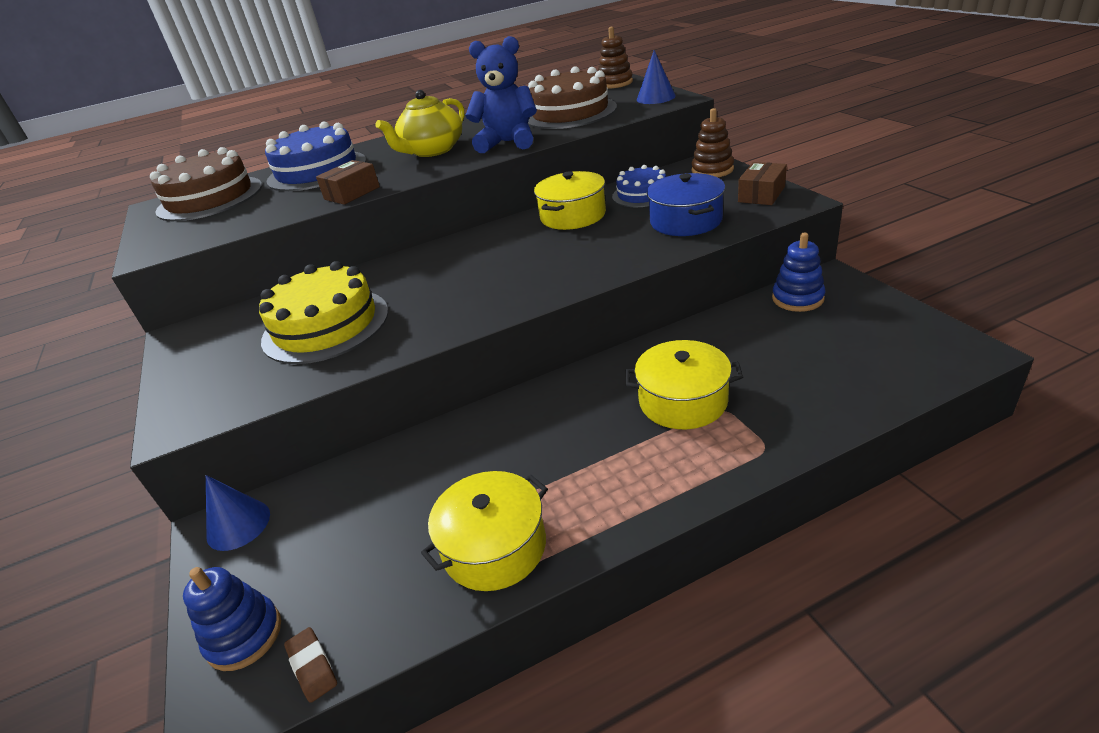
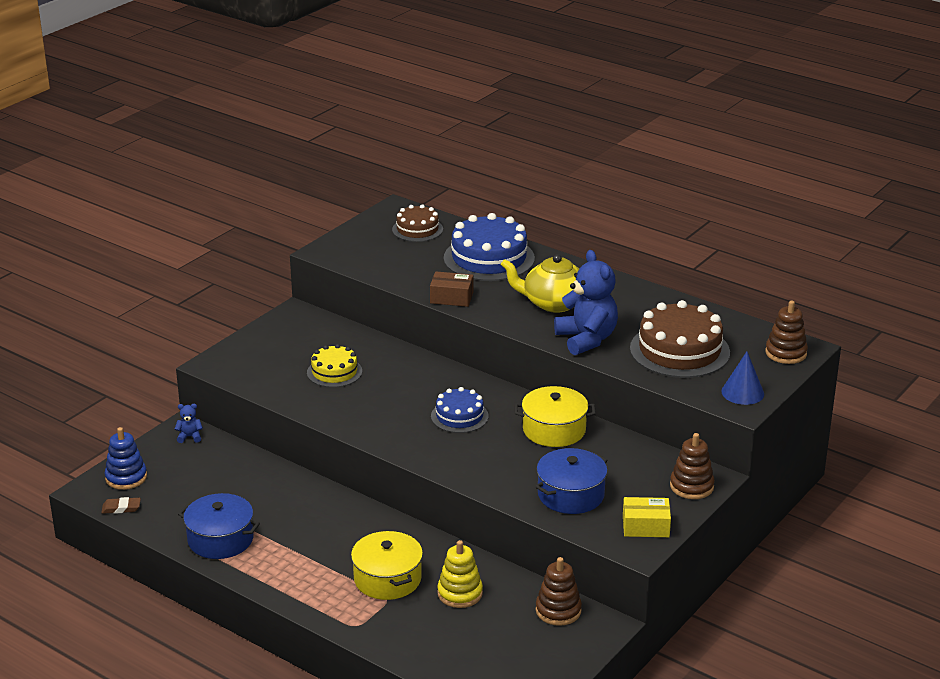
camera: 55 degrees right, 5 degrees down
brown cake [150,147,262,221] -> brown cake [392,204,443,242], size x0.58
blue cone [206,475,270,551] -> blue teddy bear [175,404,203,443]
yellow cake [259,261,389,364] -> yellow cake [307,344,362,387], size x0.58
brown eraser [284,627,337,703] -> brown eraser turned 60 degrees clockwise [101,497,141,514]
yellow pot [421,471,548,591] -> blue pot [178,493,260,559]
blue cake [612,165,666,207] -> blue cake moved to [431,387,489,433]
brown box [738,162,787,205] -> yellow box [623,497,671,537]
blue stacking toy [772,233,826,312] -> brown stacking toy [536,557,582,626]
none -> yellow stacking toy [437,540,483,608]

